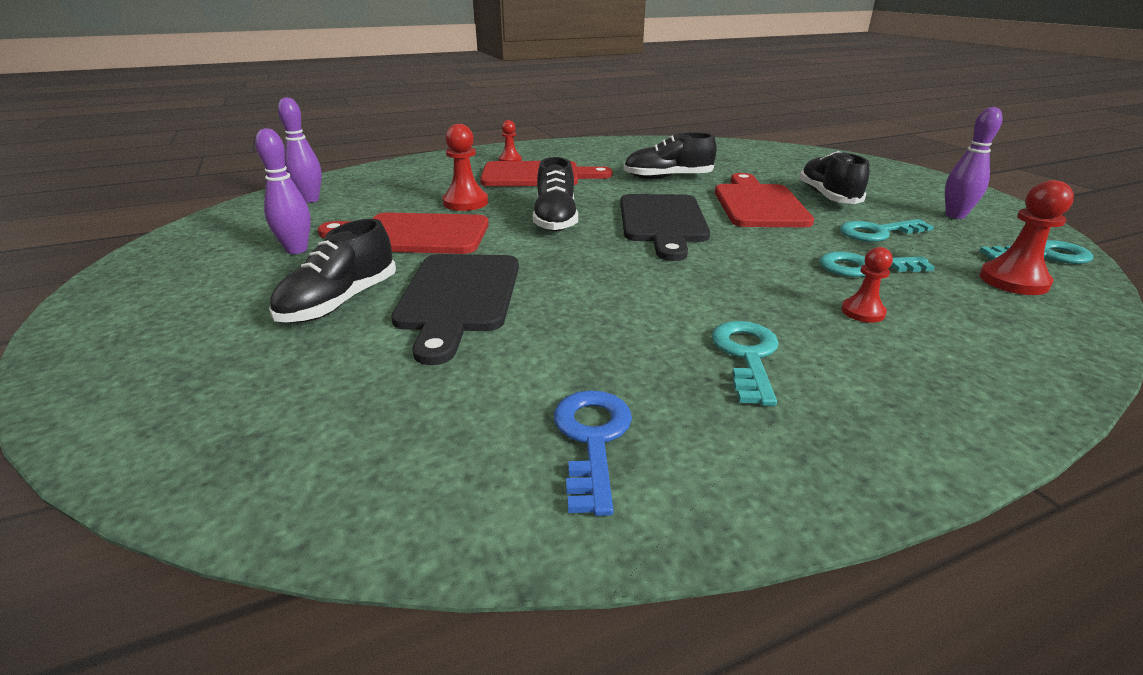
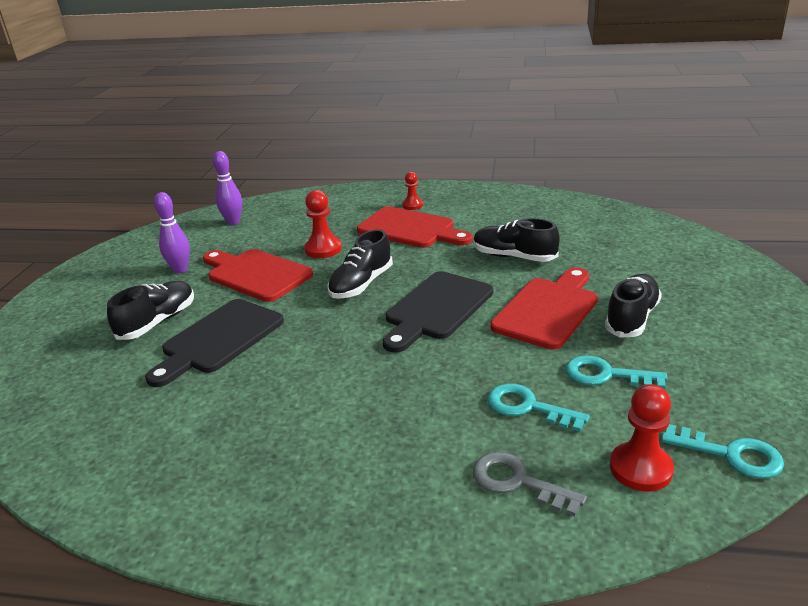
camera: 35 degrees right, 0 degrees up
black shoe [269,219,396,322] -> black shoe turned 150 degrees clockwise [107,281,194,340]
blue key [554,390,632,516] -> none
turquoise key [712,321,779,406] -> none
red pawn [841,247,893,323] -> none
purple bowling pin [945,107,1003,219] -> none
none -> grey key [473,452,587,517]

